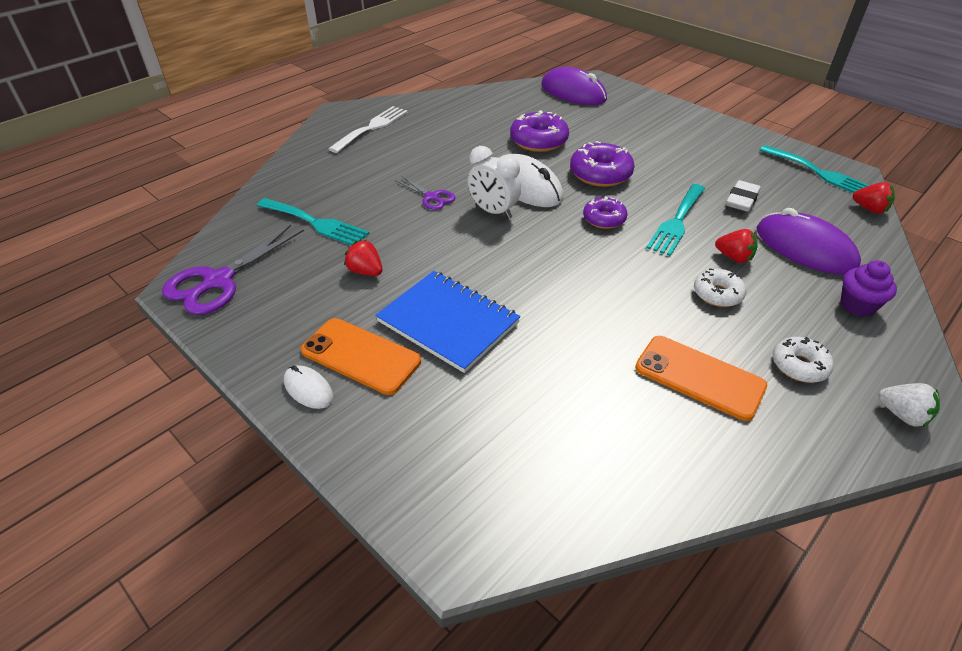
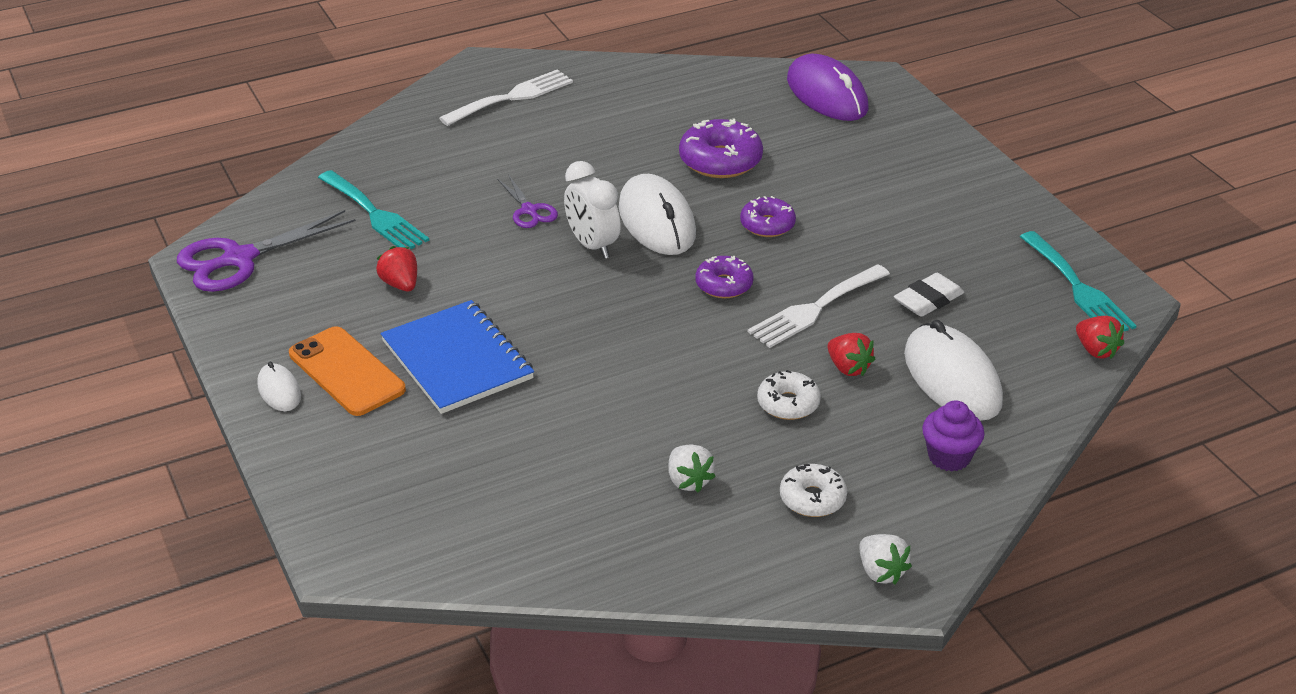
camera: 20 degrees right, 5 degrees down
purple donut [570,141,635,187] -> purple donut [740,196,796,237], size x0.63
orange phone [635,336,767,421] -> white strawberry [668,445,716,493]
turquoise fork [646,184,705,256] -> white fork [748,264,890,348]
purple mouse [757,208,861,275] -> white mouse [904,320,1003,421]

